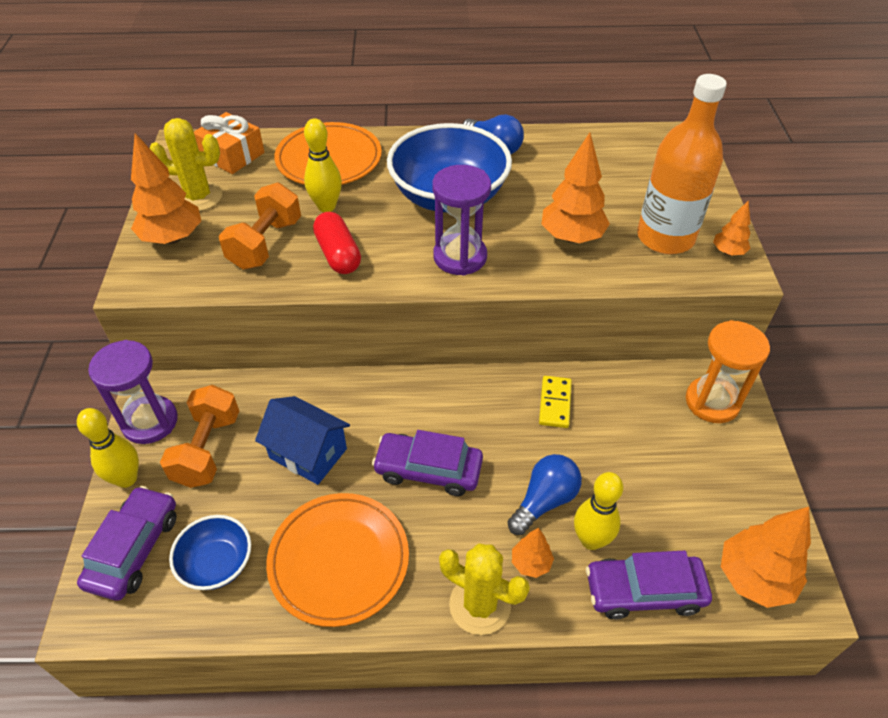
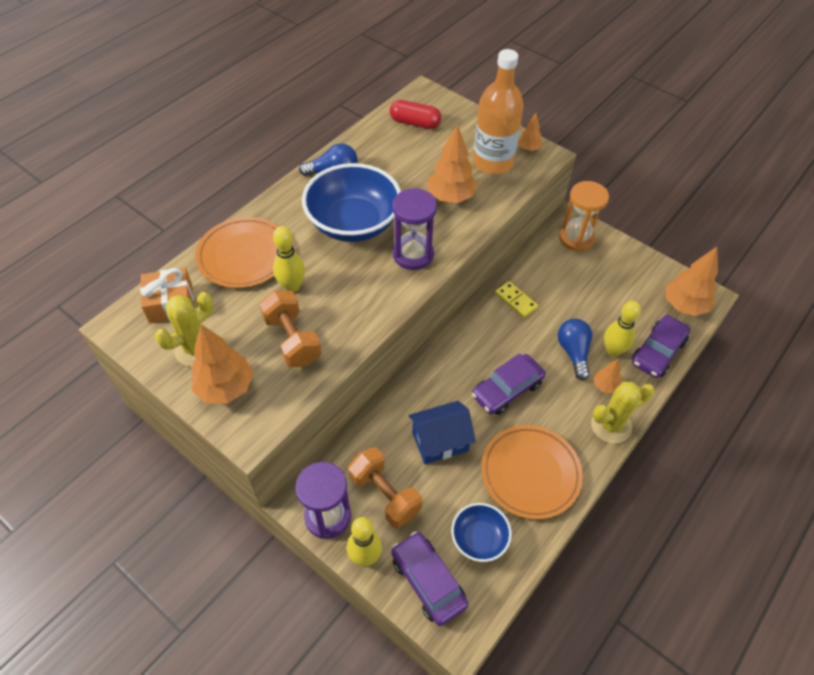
camera: 50 degrees left, 5 degrees up
red capsule [313,212,361,274] -> red capsule moved to [390,100,441,129]

